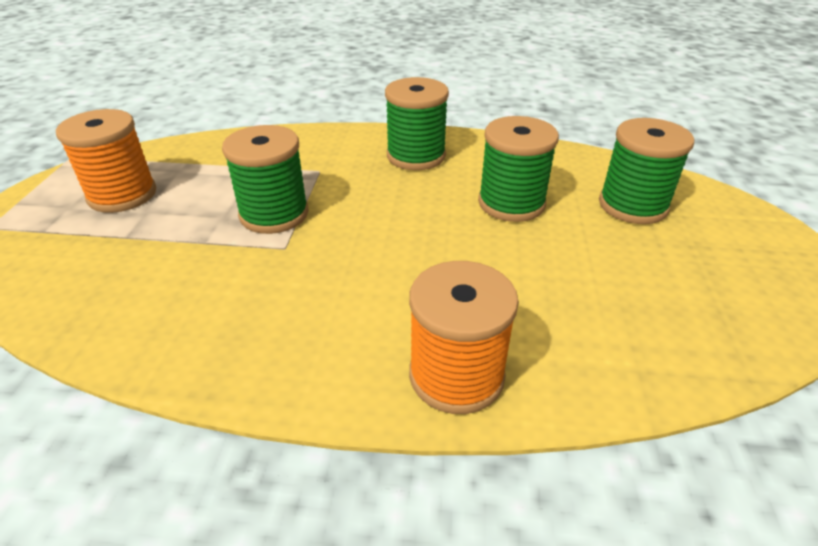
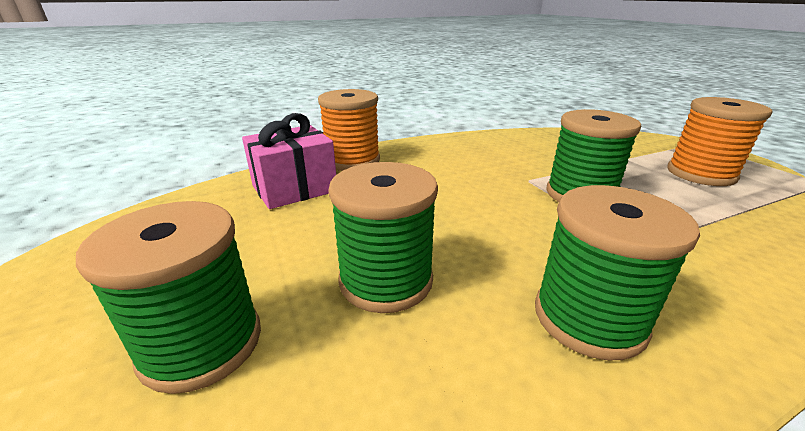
camera: 150 degrees right, 10 degrees down
none -> pink gift [242,113,336,209]

